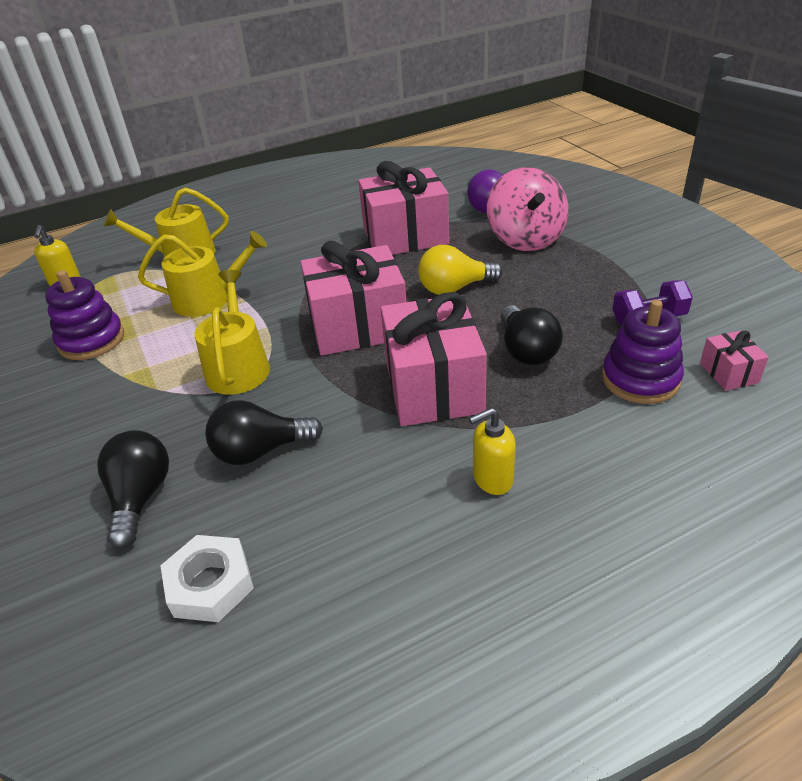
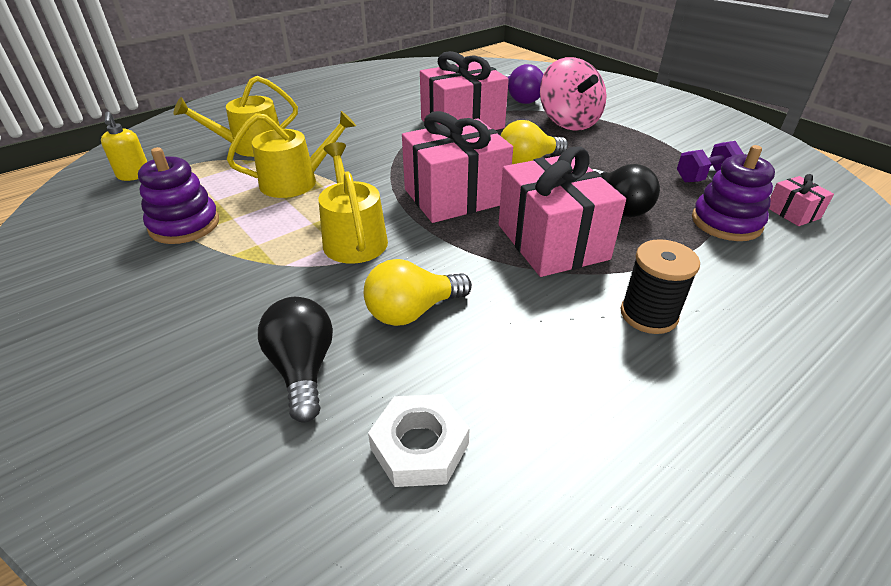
camera: 15 degrees left, 0 degrees up
black light bulb [205,400,323,465] -> yellow light bulb [364,259,472,326]
yellow soap dispenser [469,408,516,495] -> black spool [620,239,700,334]

